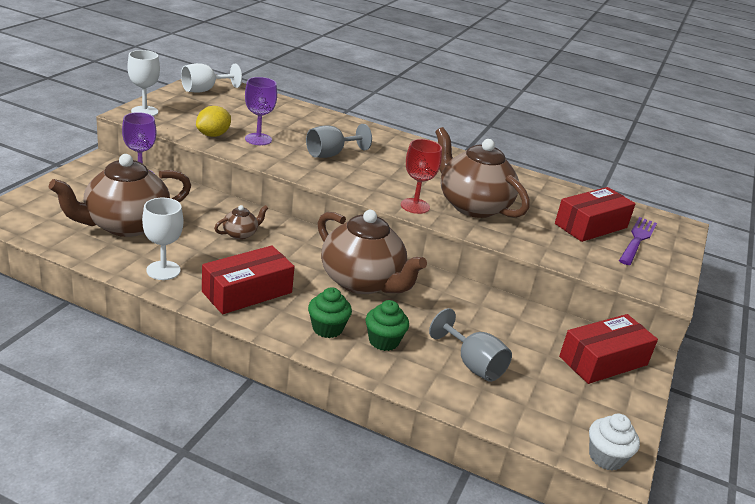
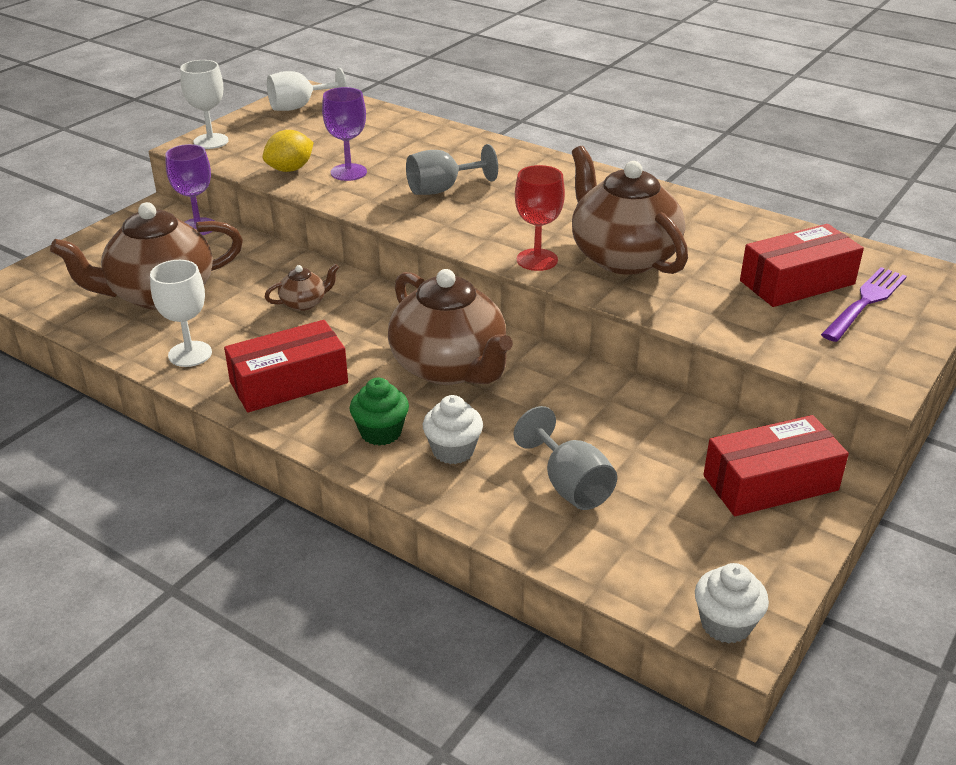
camera: 15 degrees right, 5 degrees up
green cupcake [366,300,409,351] -> white cupcake [423,395,483,464]

